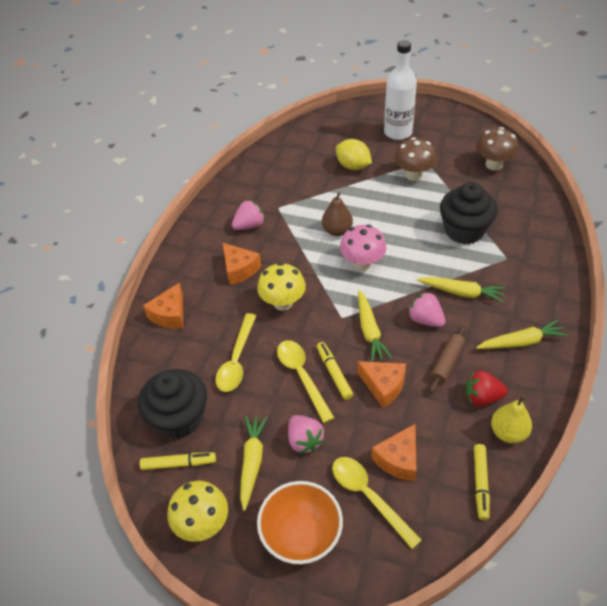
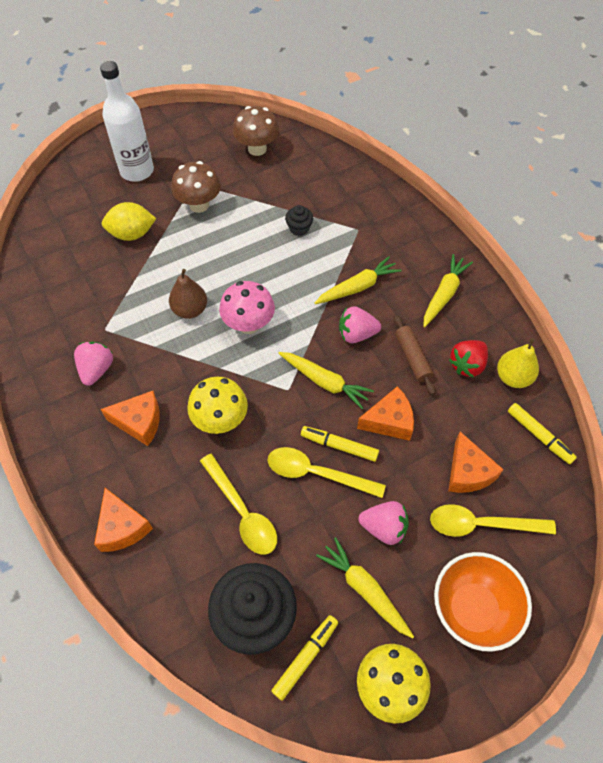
camera: 50 degrees left, 10 degrees up
black cupcake [440,182,498,244] -> black cupcake [285,205,313,236], size x0.45

